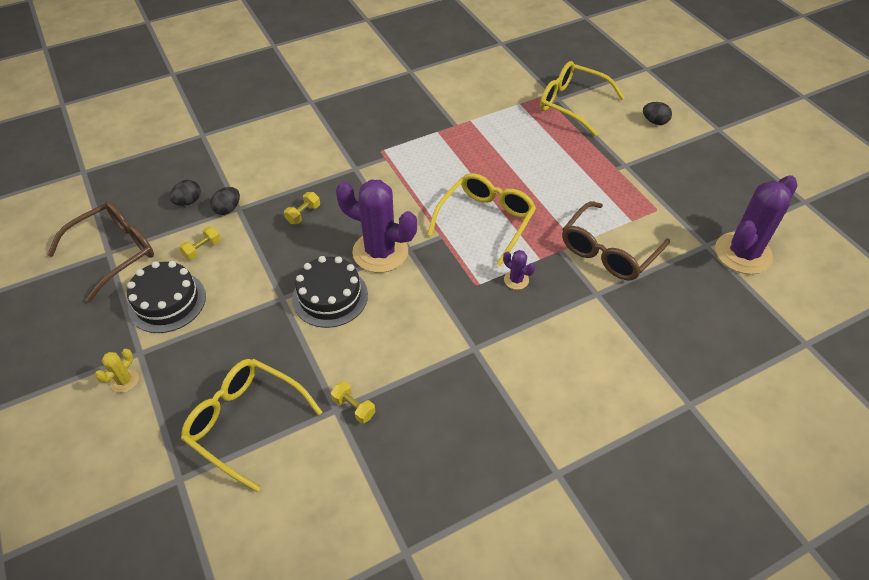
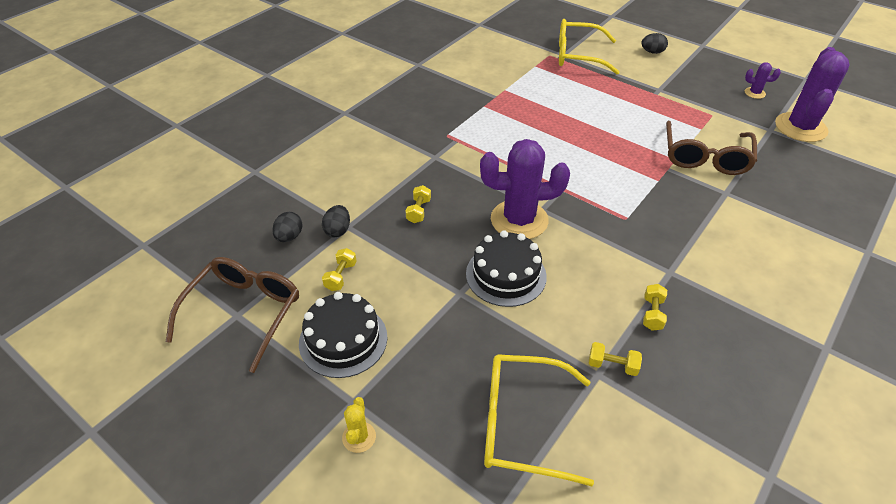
camera: 25 degrees left, 5 degrees down
yellow glasses [428,173,536,266] -> none
purple cactus [503,250,535,290] -> purple cactus moved to [745,62,781,99]
none -> yellow dumbbell [643,284,667,331]

